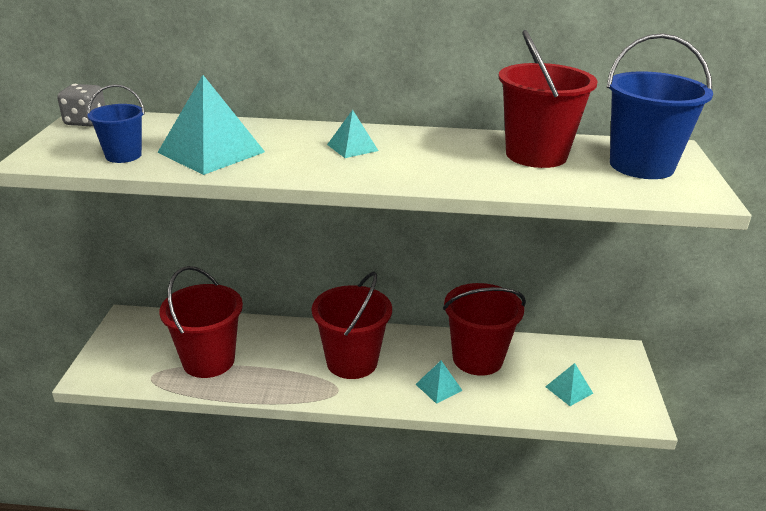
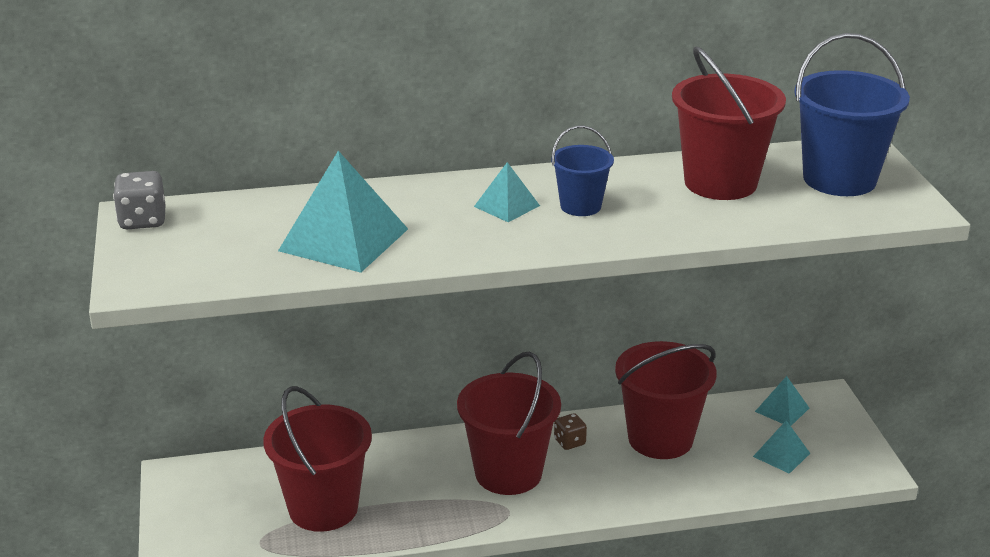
camera: 15 degrees left, 0 degrees up
blue bucket [87,84,145,163] -> blue bucket moved to [551,126,614,216]
turquoise pyramid [416,361,463,404] -> turquoise pyramid moved to [755,376,809,426]
none -> brown dice [554,413,587,450]

